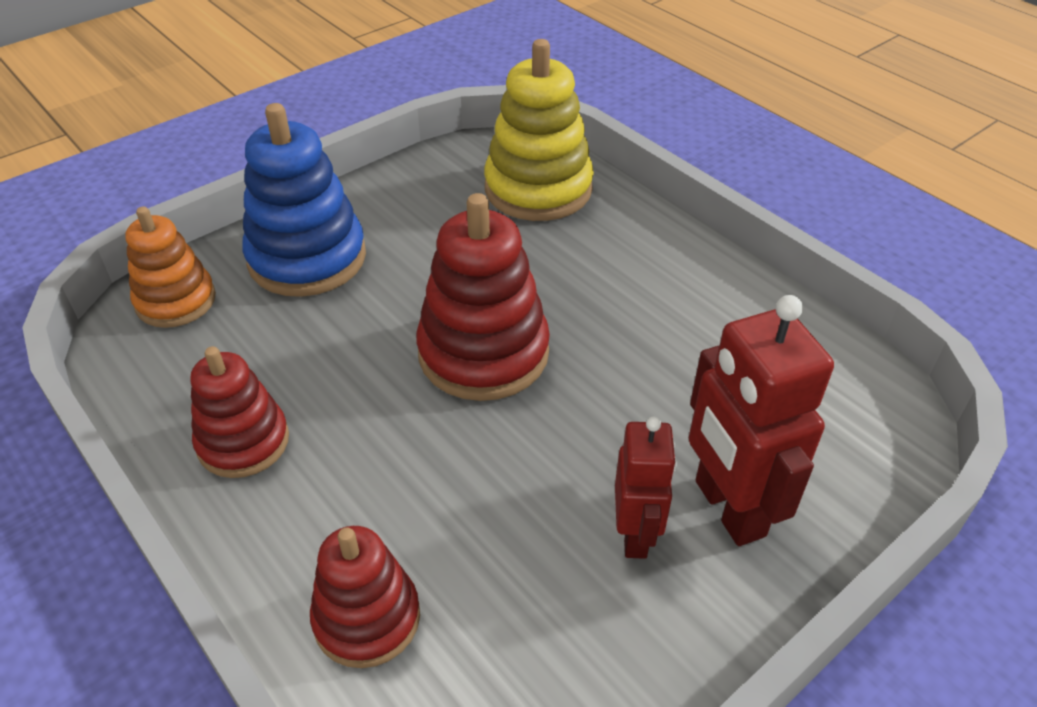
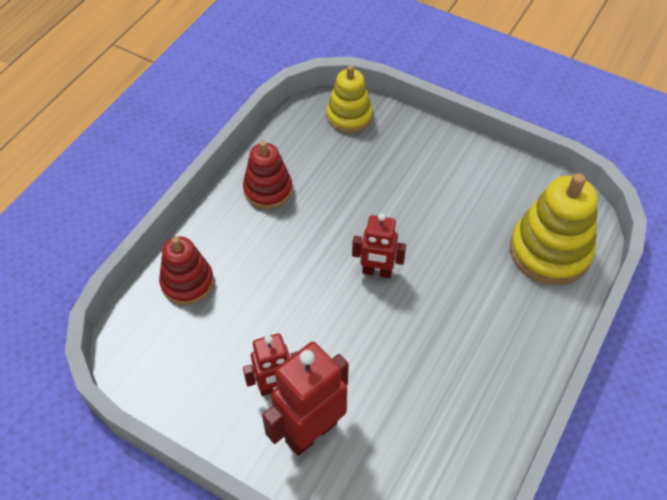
camera: 70 degrees right, 10 degrees up
orange stacking toy [125,206,216,328] -> yellow stacking toy [326,65,373,133]
blue stacking toy [242,103,366,297] -> none
red stacking toy [416,193,550,401] -> red robot [352,213,406,278]

